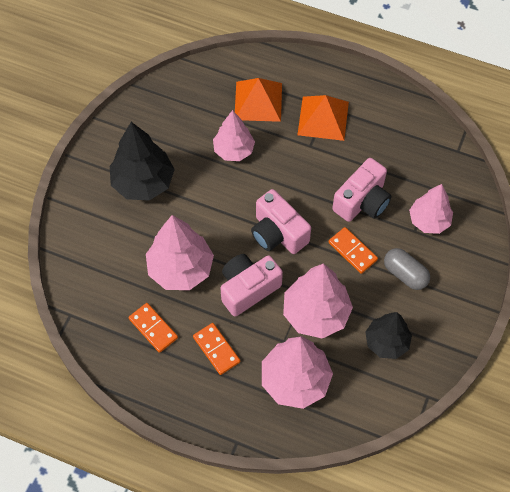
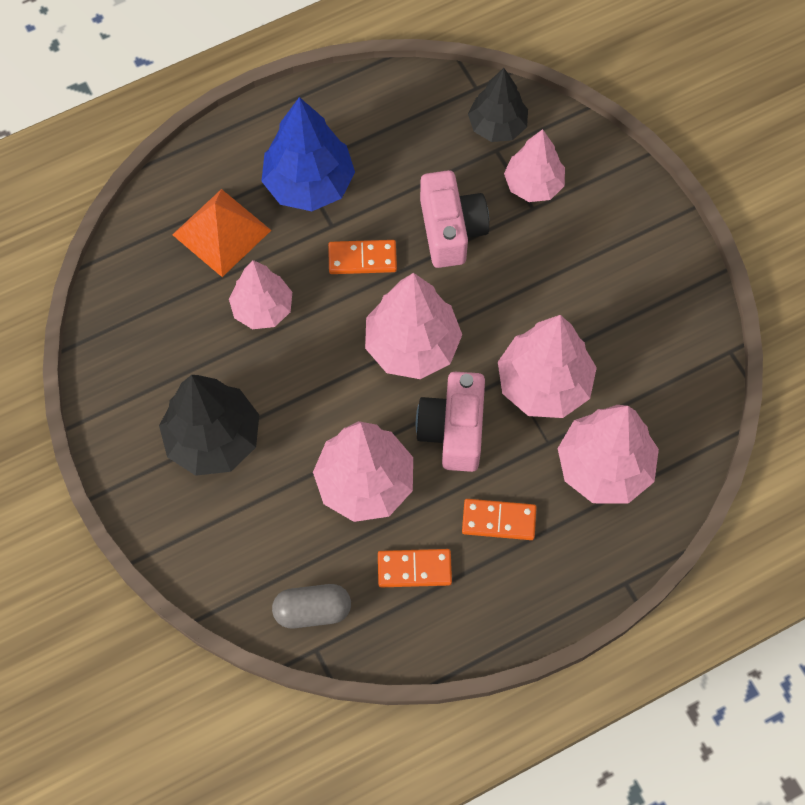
camera: 50 degrees left, 5 degrees up
pink camera [251,189,311,254] -> pink tree [365,273,462,379]
orange pyramid [297,95,349,141] -> blue tree [261,97,355,211]
orange domino [329,227,378,274] -> orange domino moved to [328,240,397,274]
black tree [365,312,412,359] -> black tree moved to [468,68,528,142]
grey capsule [384,248,430,290] -> grey capsule moved to [272,584,351,628]

